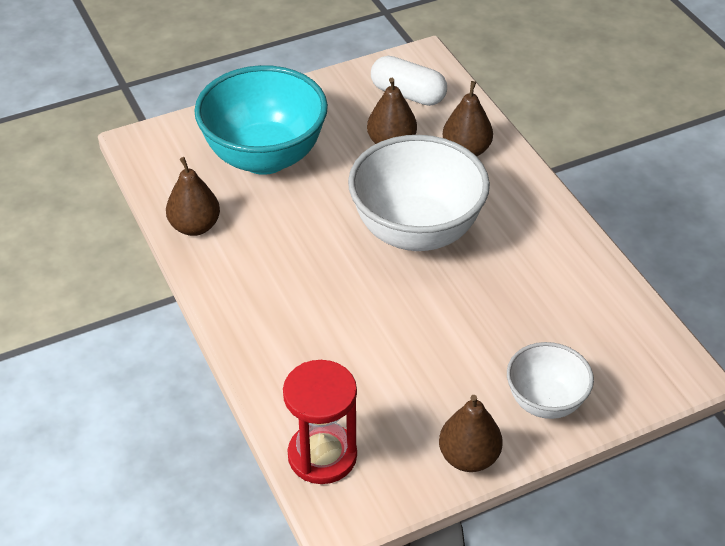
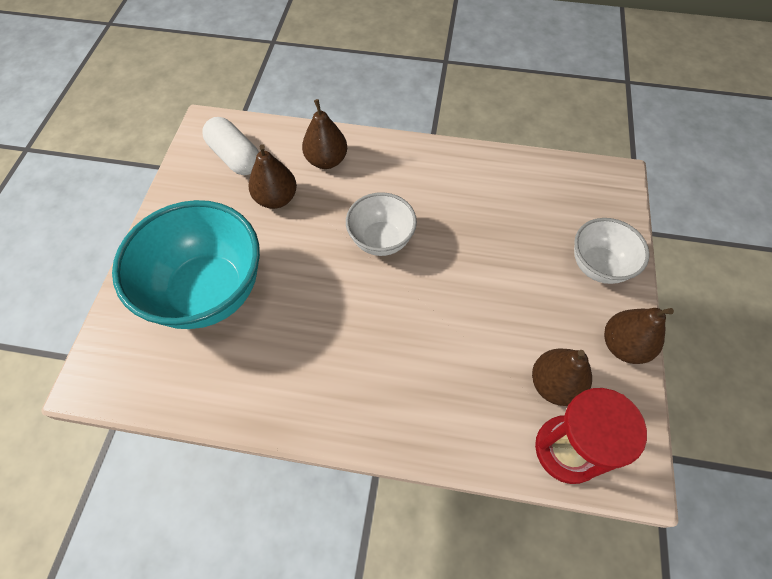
camera: 55 degrees left, 15 degrees up
brown pear [166,157,220,236] -> brown pear moved to [532,348,592,406]
white bowl [348,135,490,251] -> white bowl [346,192,417,256], size x0.55
white capsule [371,56,447,106] -> white capsule turned 75 degrees clockwise [202,117,259,175]

